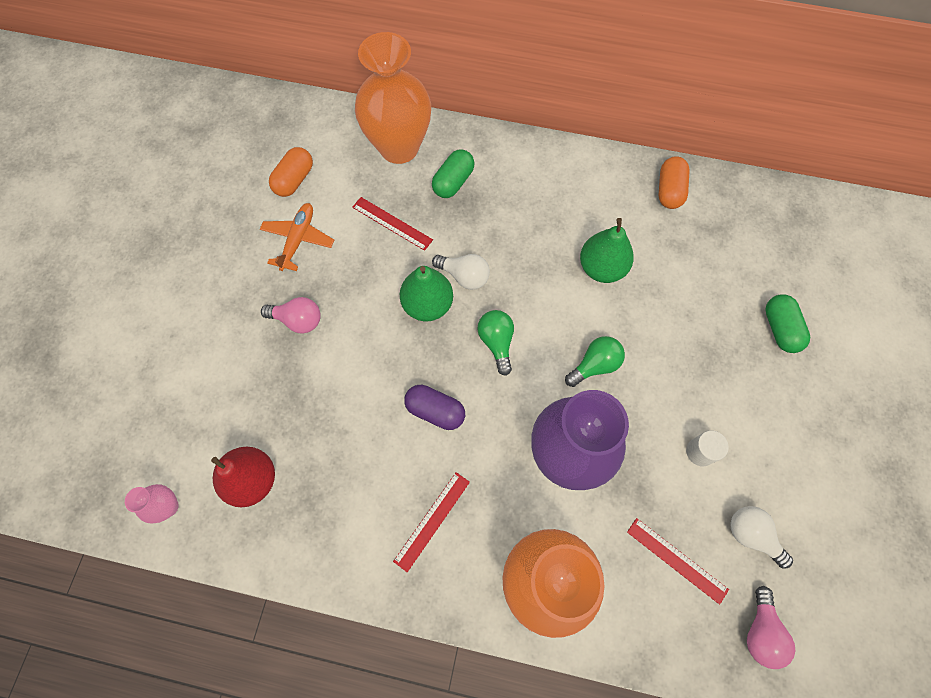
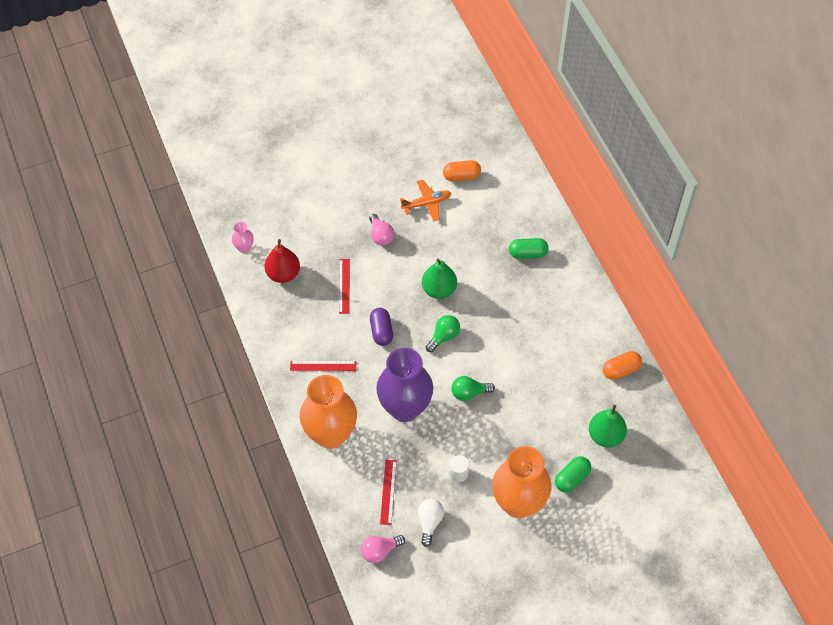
camera: 55 degrees right, 10 degrees down
red ruler [352,197,433,251] -> red ruler moved to [339,259,350,314]
orange vase [355,32,431,164] -> orange vase moved to [492,446,552,518]
white light bulb [432,254,490,290] -> none
green light bulb [565,336,625,387] -> green light bulb turned 150 degrees clockwise [451,376,495,401]
green pear [580,218,634,283] -> green pear moved to [589,405,627,447]

